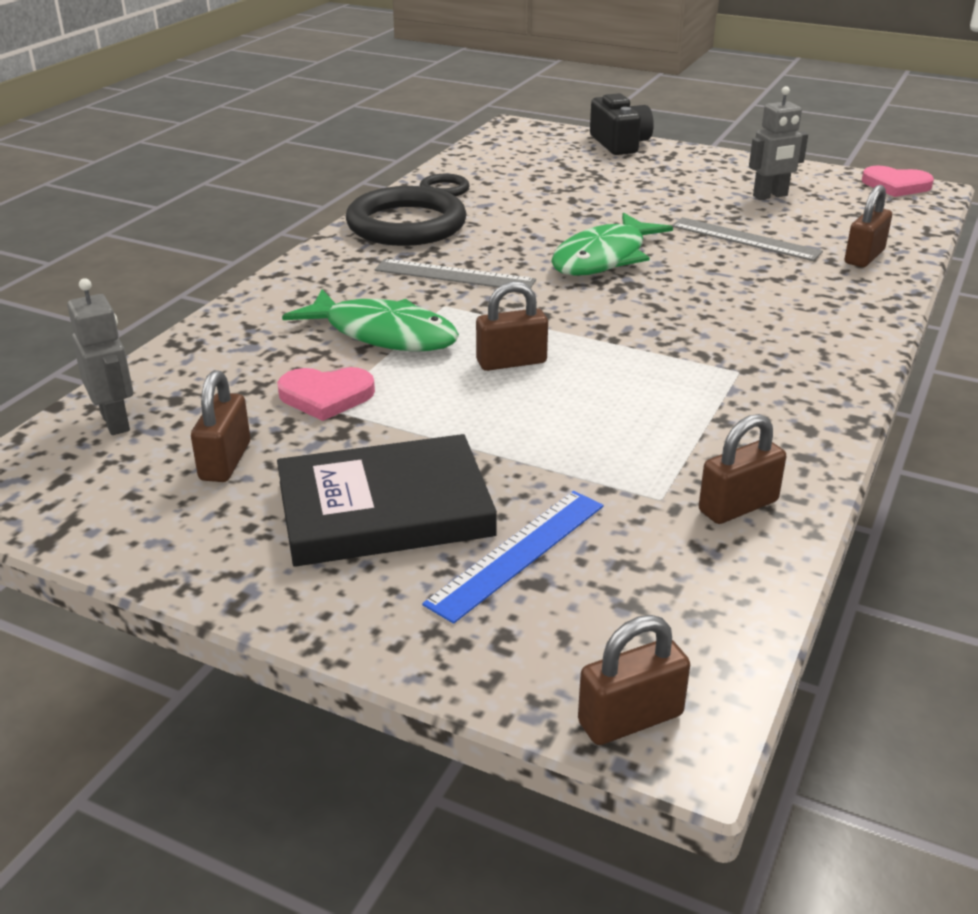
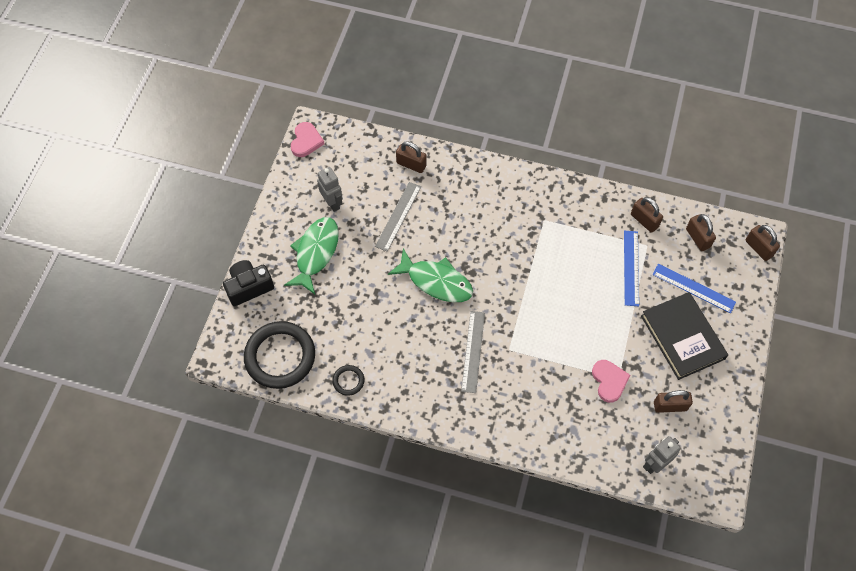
camera: 100 degrees left, 30 degrees up
green fish [282,289,459,351] -> green fish moved to [284,217,339,294]
black ring [346,186,467,246] -> black ring moved to [244,321,315,389]
brown padlock [476,281,548,371] -> brown padlock moved to [686,214,716,251]
none -> blue ruler [624,231,639,306]

